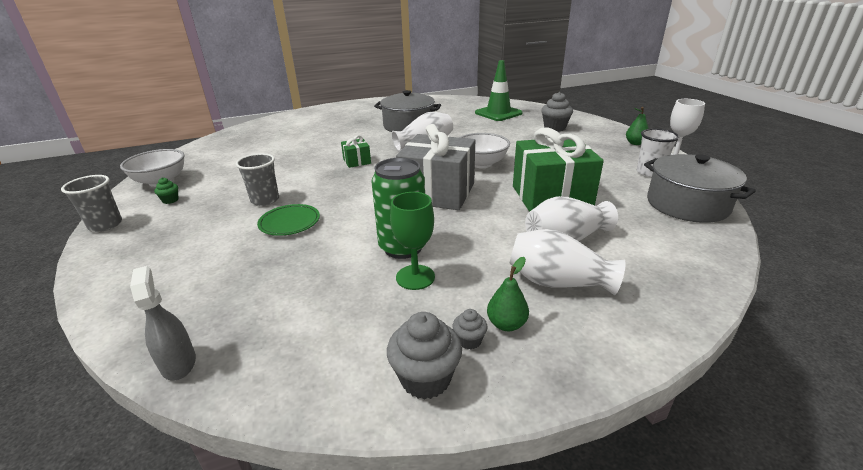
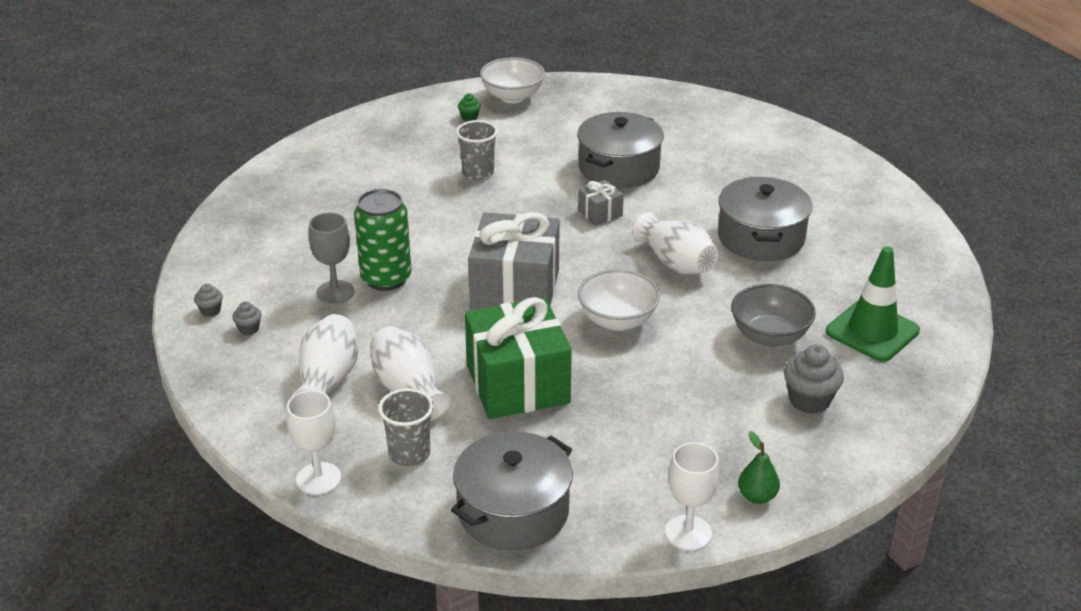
camera: 80 degrees right, 5 degrees up
grey cup [61,175,122,232] -> grey cup moved to [379,388,433,466]
grey spray bottle [130,266,196,380] -> none
green plate [257,204,320,236] -> none
green gift [341,135,371,168] -> grey gift [578,180,624,226]
grey cupcake [387,312,462,400] -> grey cupcake [194,283,223,317], size x0.52
green goblet [390,192,435,290] -> grey goblet [309,212,354,304]
green pear [487,257,529,331] -> none
white cup [637,129,679,177] -> none
none -> white goblet [287,390,341,495]
none -> grey pot [577,112,664,188]
none -> grey bowl [731,284,816,347]

